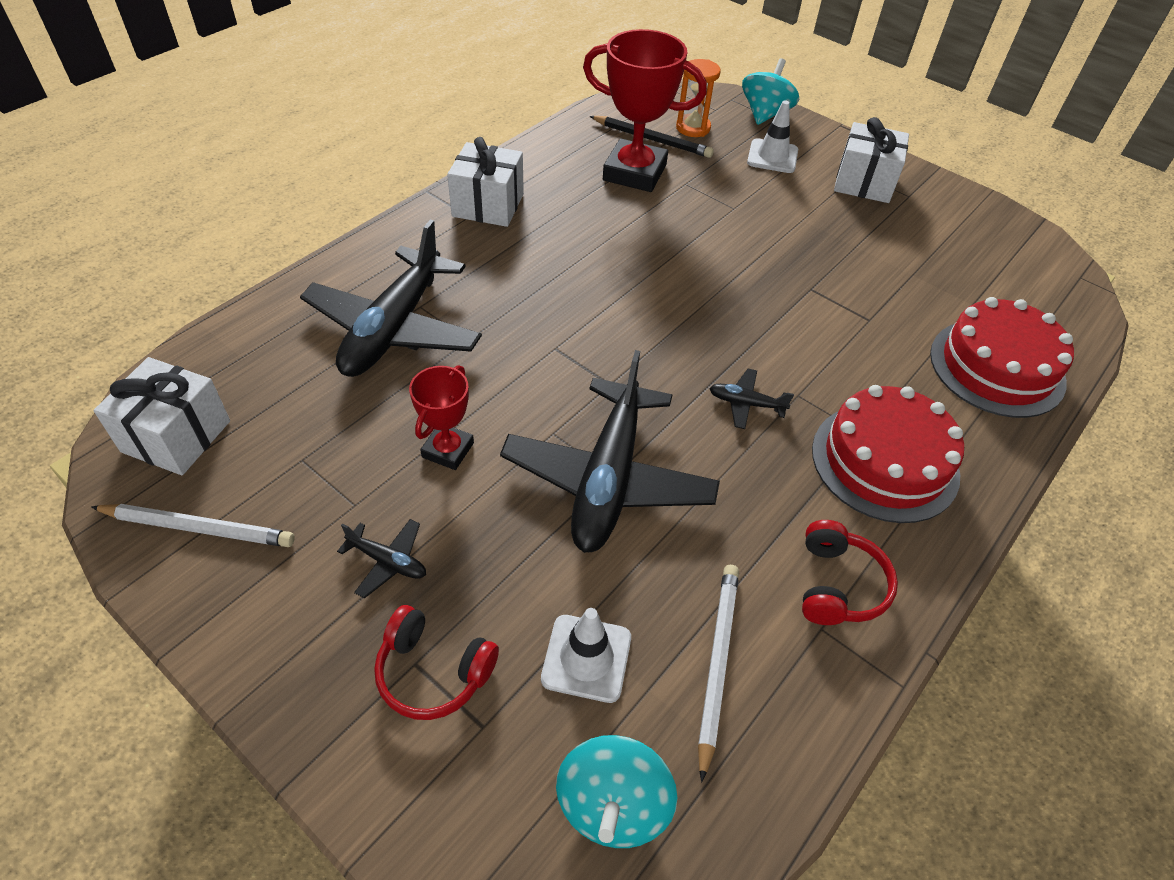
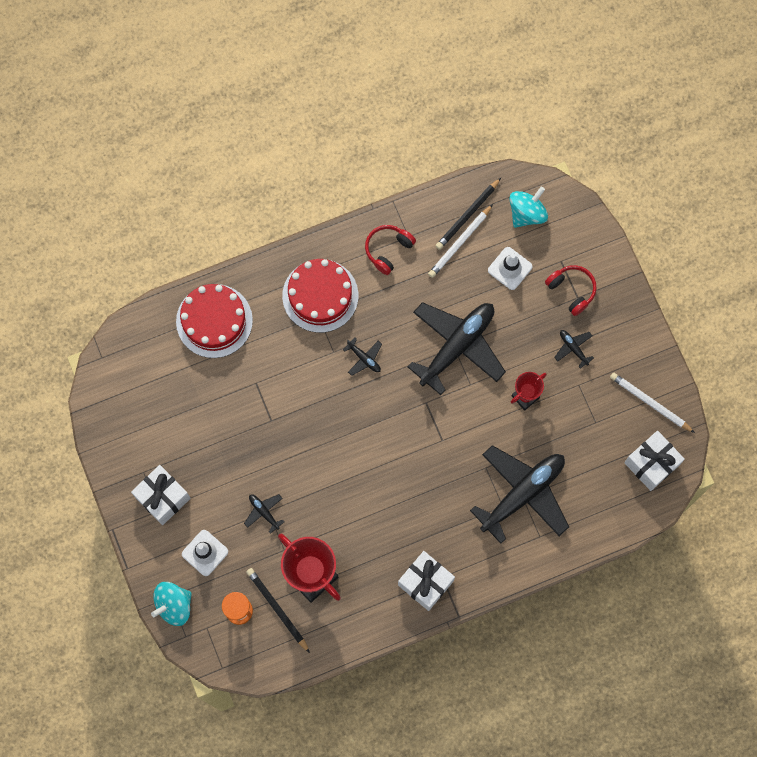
camera: 150 degrees left, 25 degrees up
none -> black plane [244,494,284,533]
none -> black pencil [435,178,501,250]

